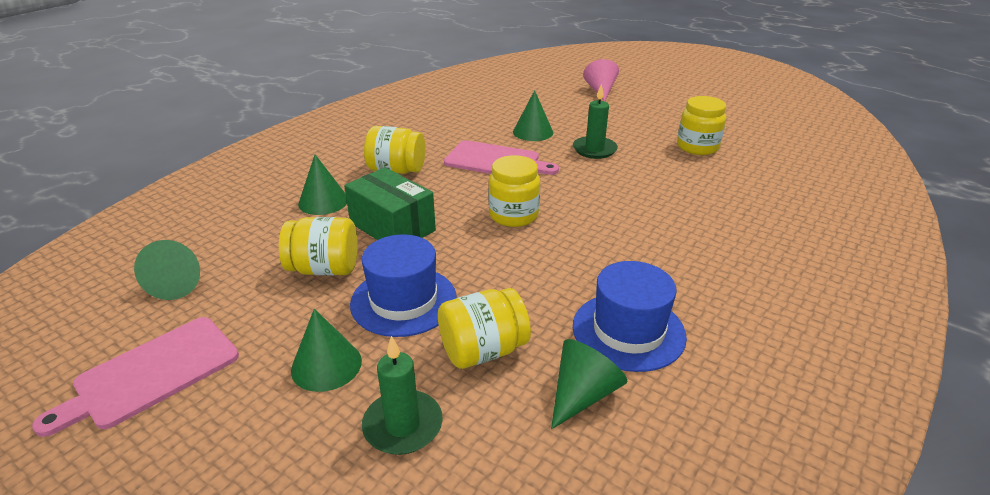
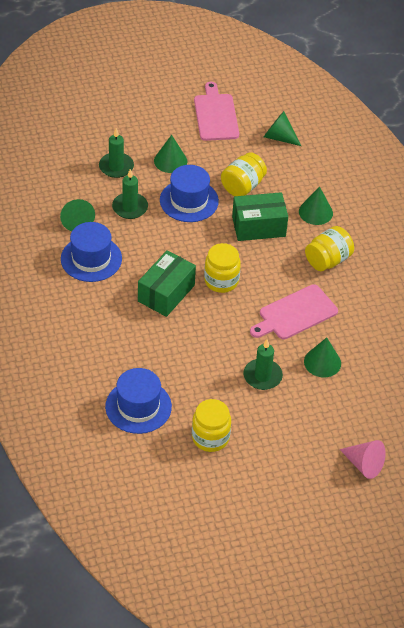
camera: 125 degrees right, 15 degrees up
yellow jar [438,288,531,369] -> green candle [112,169,148,219]
none -> blue hat [105,368,172,434]
none -> green box [138,250,196,317]

